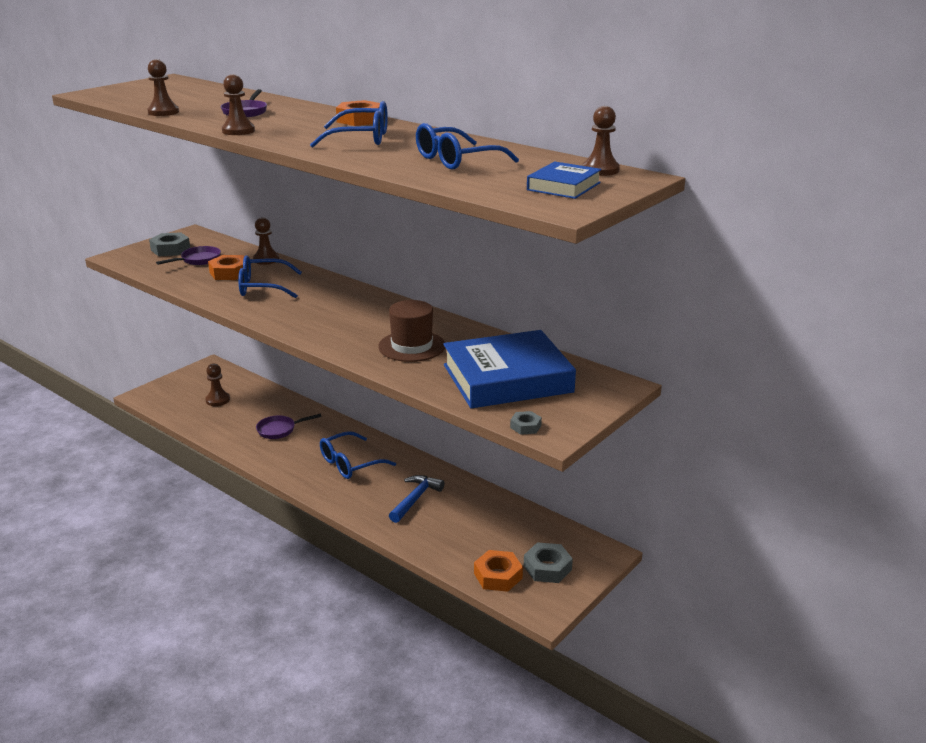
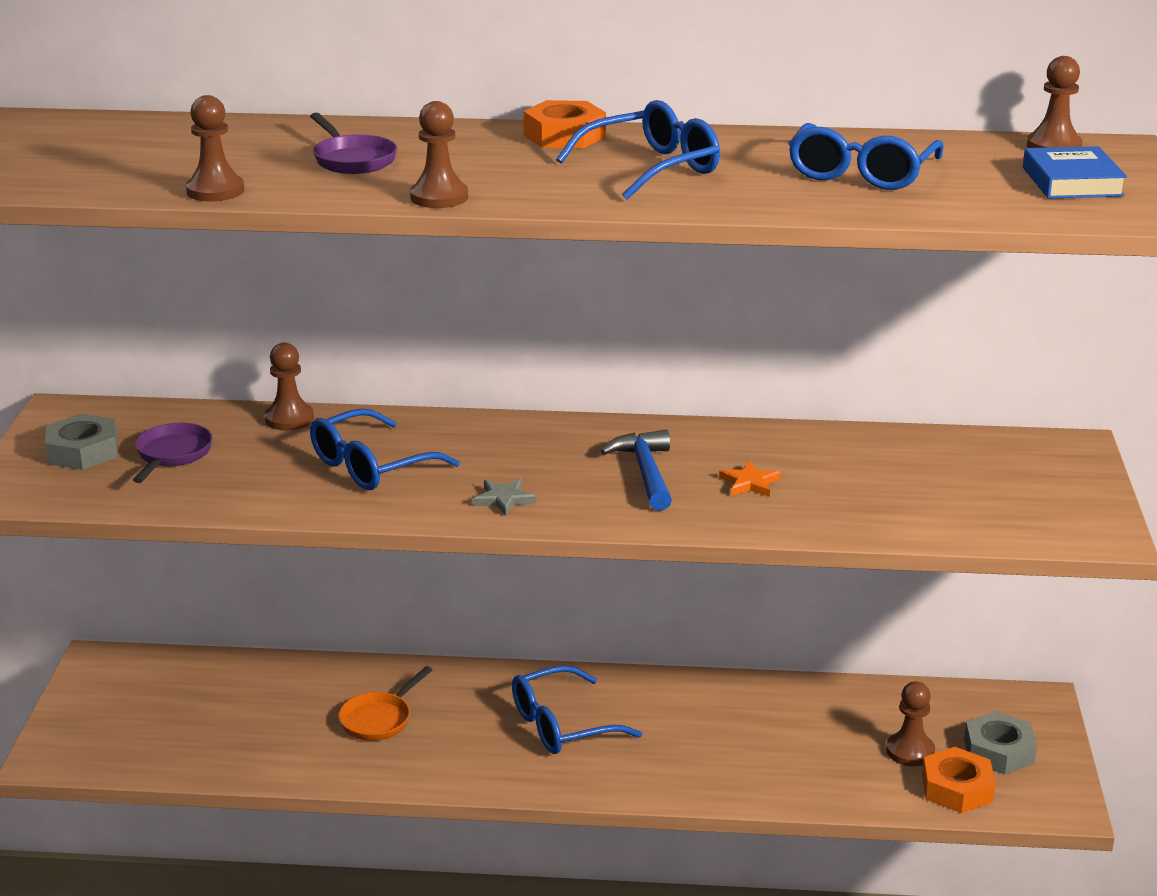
camera: 35 degrees left, 0 degrees up
brown pawn [205,364,230,406] -> brown pawn moved to [886,681,935,766]
orange nut [208,255,244,280] -> none
purple pan [256,414,321,439] -> orange pan [339,666,432,741]
blue glasses [320,431,396,479] -> blue glasses turned 45 degrees clockwise [512,665,642,754]
brown hat [378,300,445,362] -> orange star [719,461,780,497]
blue hammer [389,475,445,523] -> blue hammer moved to [601,430,672,511]
blue book [443,330,576,409] -> none
grey nut [510,411,542,435] -> none
none -> grey star [473,479,536,516]

